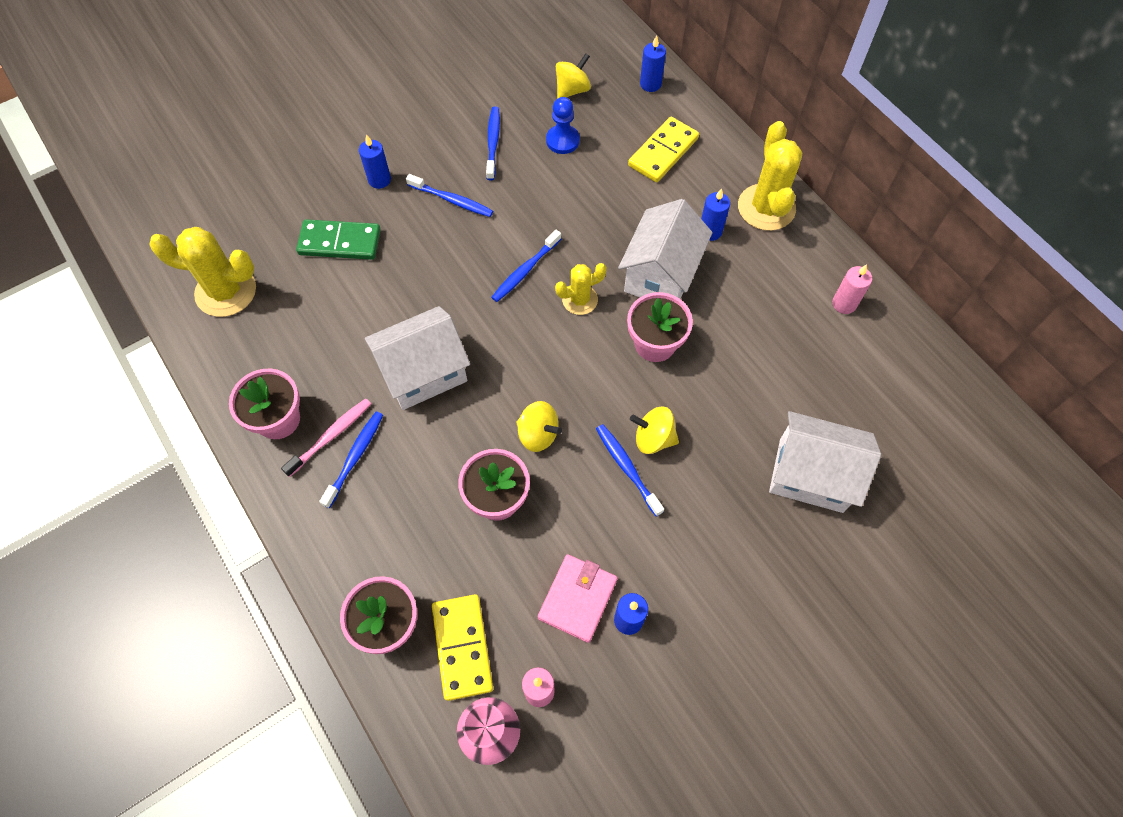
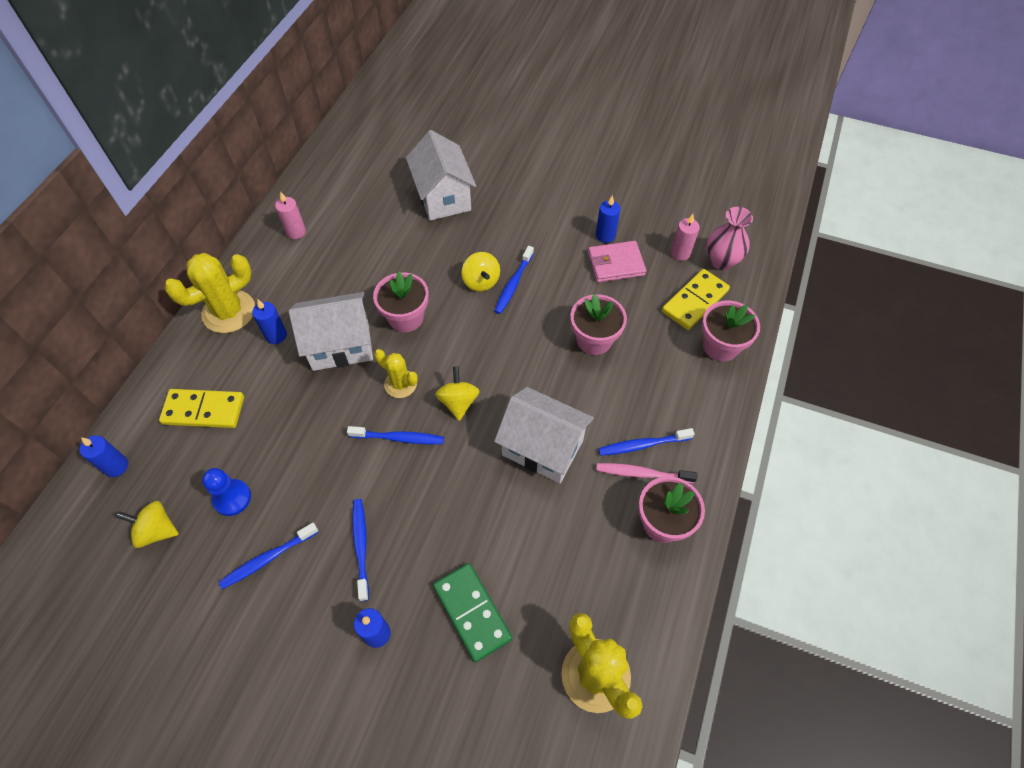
camera: 125 degrees left, 5 degrees down
yellow spinning top [516,401,562,452] -> yellow spinning top moved to [435,366,480,421]

